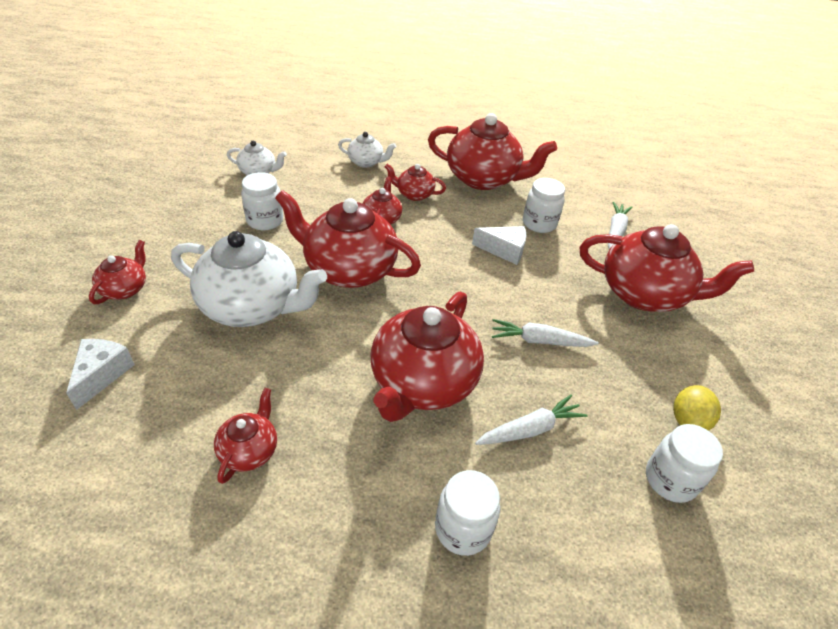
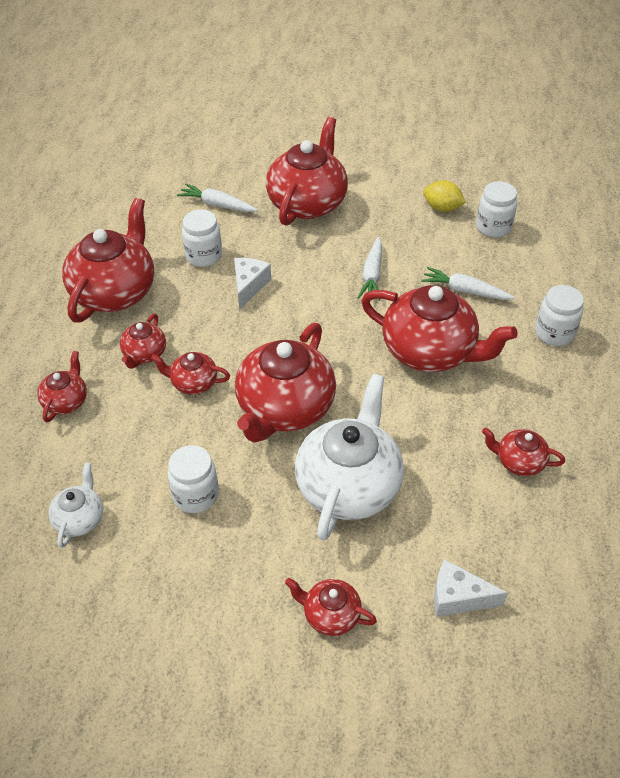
camera: 85 degrees left, 5 degrees up
white teapot [338,132,396,168] -> red teapot [37,351,87,422]
white carrot [475,394,588,445] -> white carrot turned 45 degrees counterclockwise [421,267,515,300]

